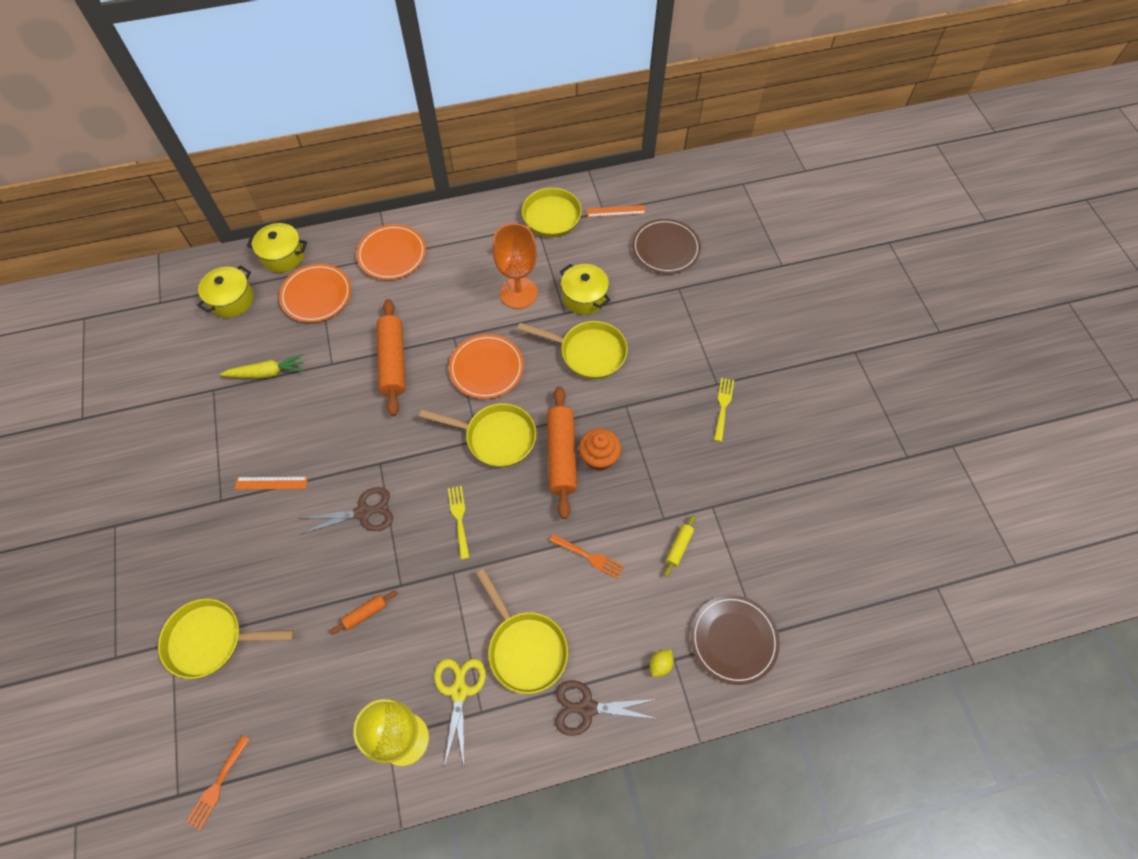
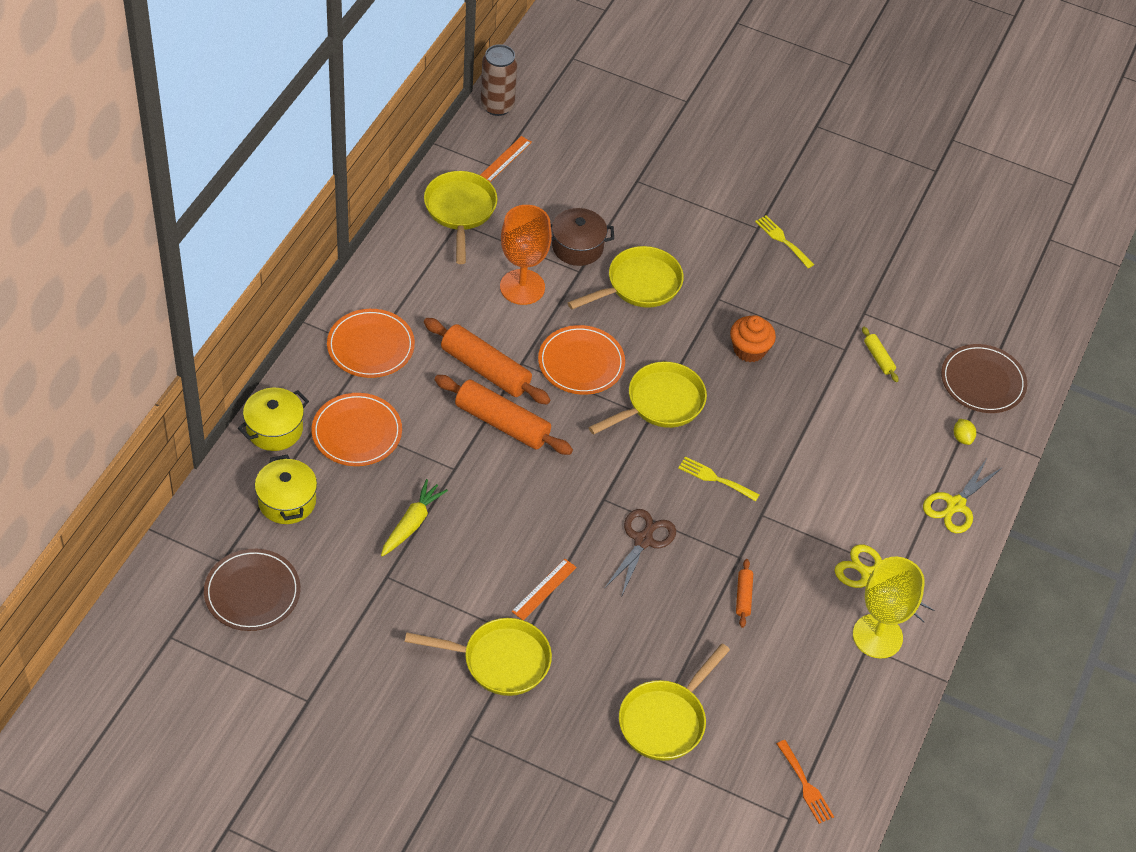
camera: 55 degrees left, 10 degrees down
yellow pan [476,569,568,694] -> yellow pan moved to [405,618,552,696]
orange rolling pin [547,386,577,519] -> orange rolling pin moved to [424,318,550,404]
orange fork [549,534,625,579] -> none
brown scissors [555,680,658,736] -> yellow scissors [923,459,1003,533]
yellow pot [560,264,610,315] -> brown pot [551,208,614,266]
brown plate [632,219,701,274] -> brown plate moved to [204,549,300,631]
none -> brown can [481,44,518,116]

